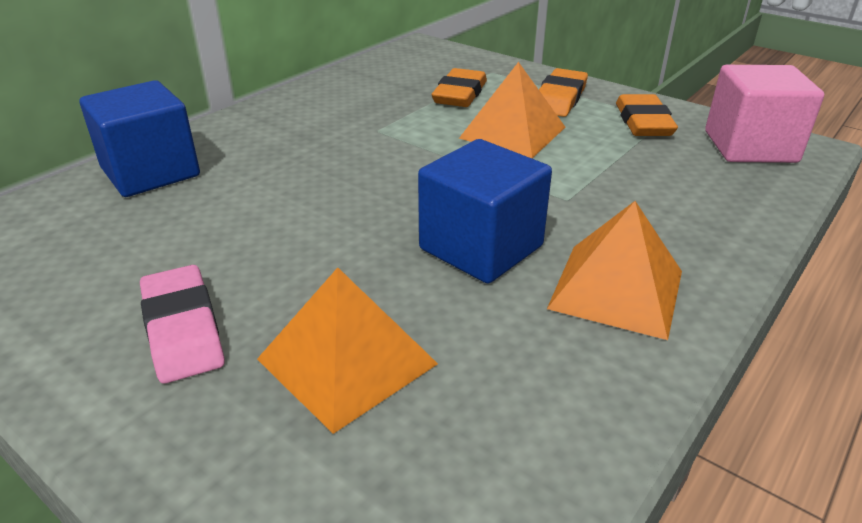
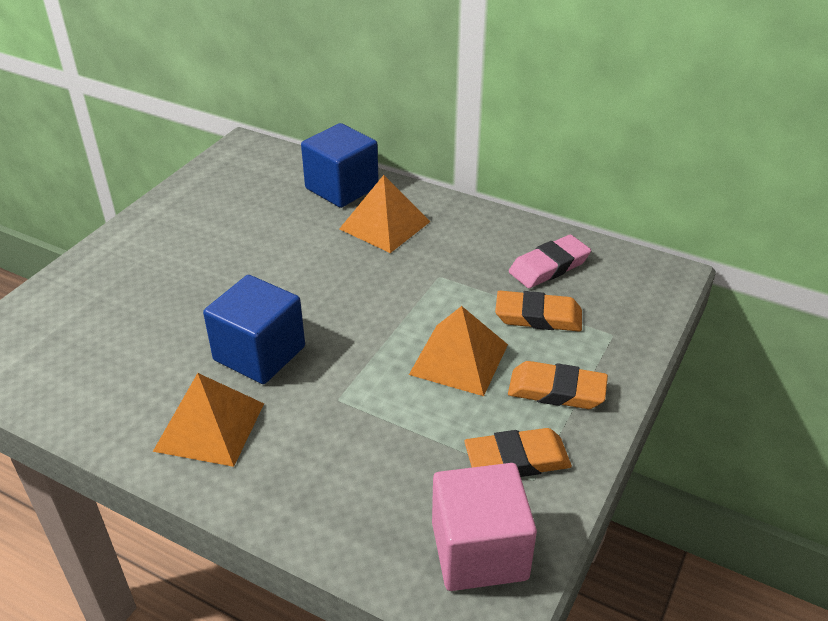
camera: 80 degrees right, 5 degrees up
pink eraser [140,265,225,384] -> pink eraser moved to [509,235,591,288]
orange pyramid [257,267,438,434] -> orange pyramid moved to [339,175,430,253]

